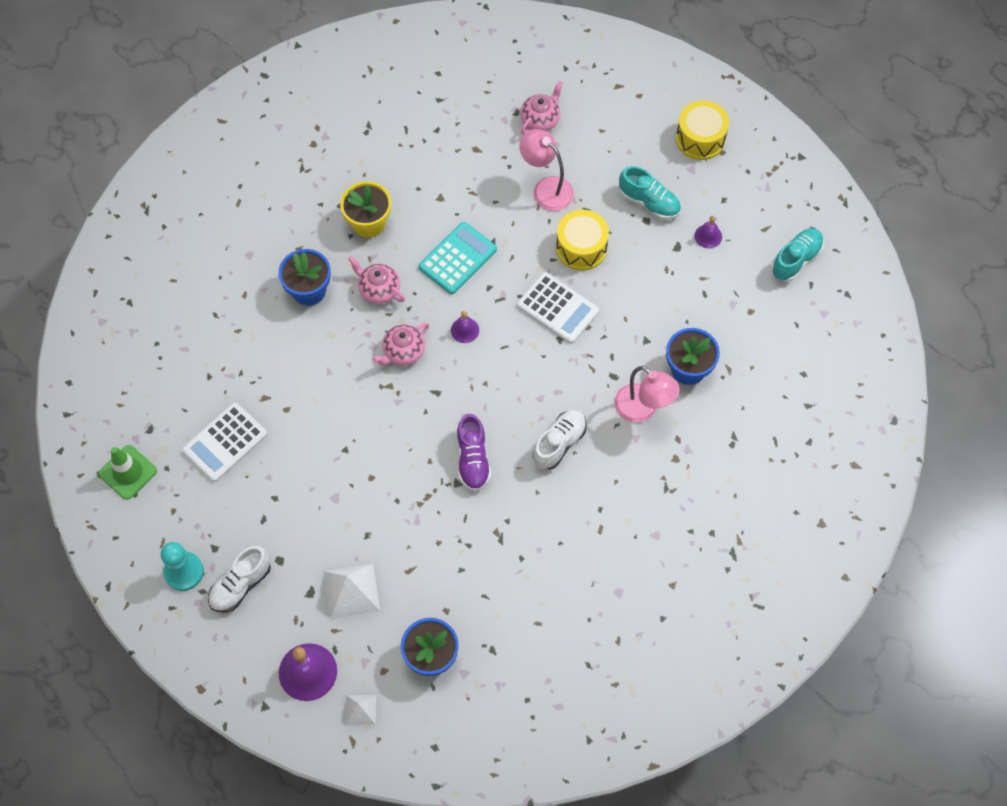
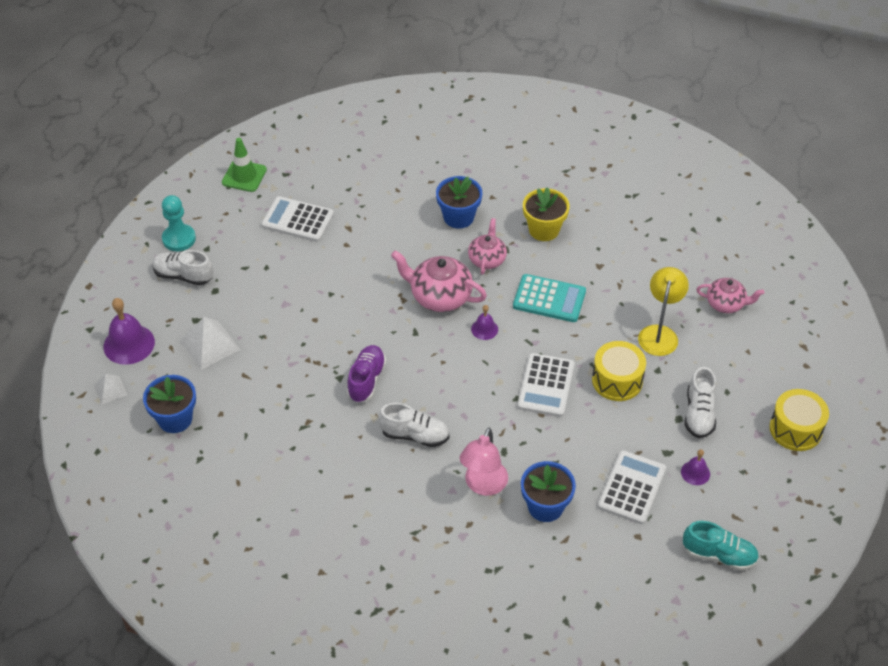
camera: 65 degrees right, 15 degrees down
pink teapot [373,322,429,366] -> pink teapot [391,250,487,312], size x1.57
purple shoe [457,414,491,491] -> purple shoe turned 135 degrees clockwise [347,345,386,403]
pink lamp [519,129,574,211] -> yellow lamp [638,267,689,356]
turquoise shoe [619,166,681,220] -> white shoe [685,367,716,438]
none -> white calculator [598,450,666,524]

